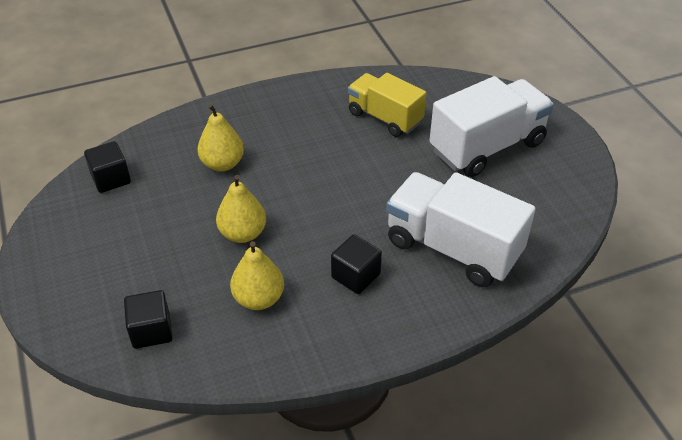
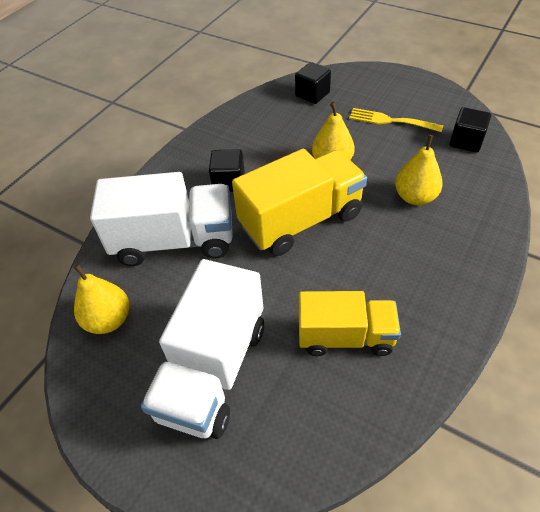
camera: 145 degrees right, 5 degrees up
yellow pear [230,241,284,310] -> yellow pear moved to [73,264,129,334]
none -> yellow truck [232,149,367,256]
none -> yellow fork [349,108,443,132]

